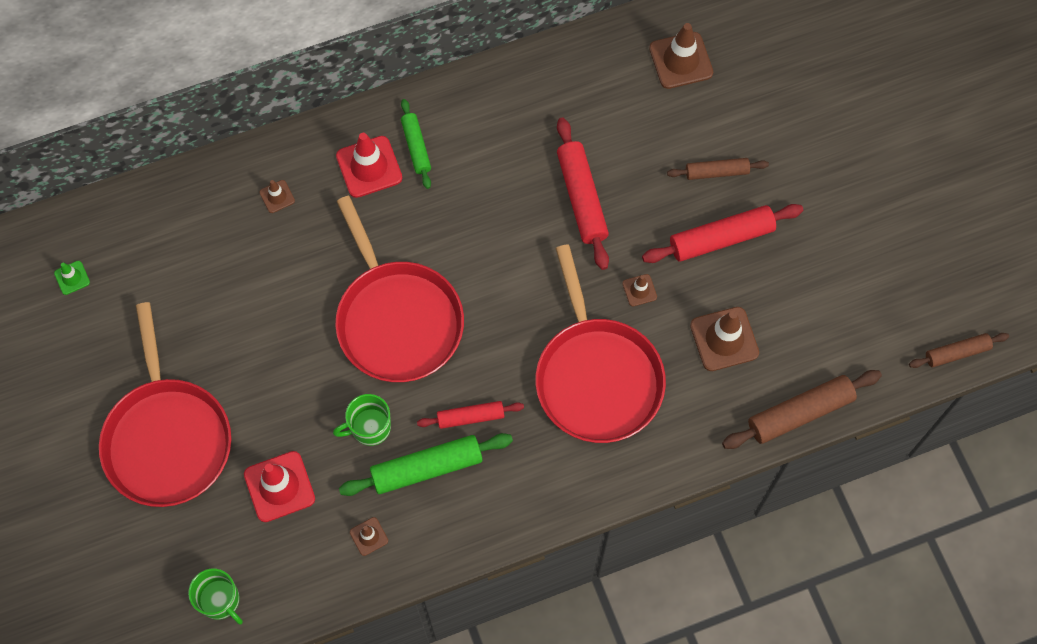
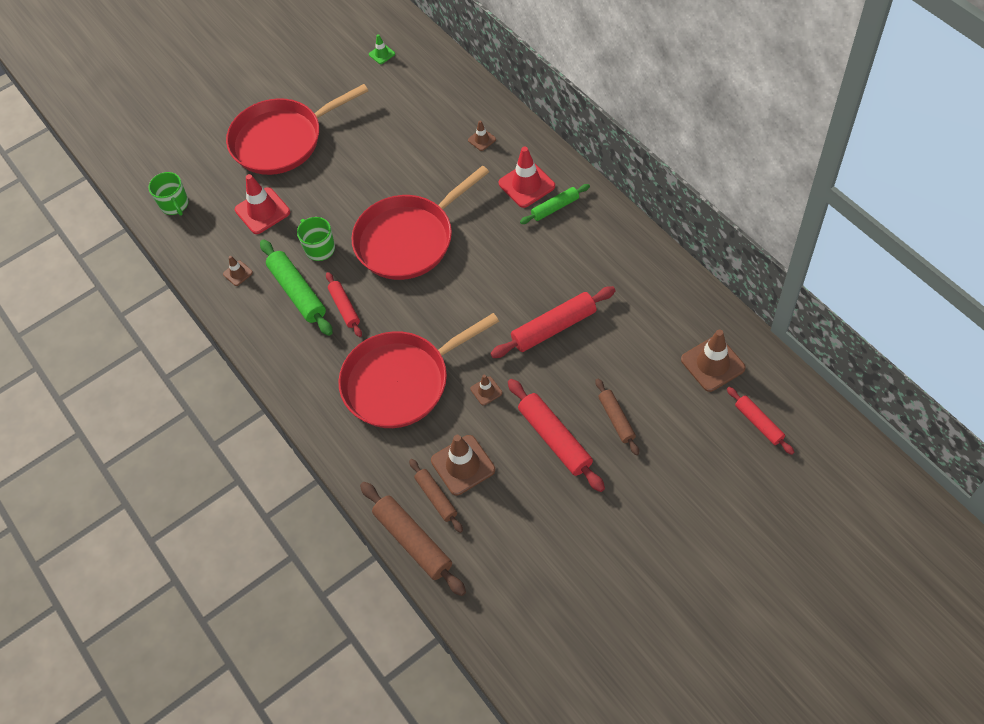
camera: 80 degrees right, 10 degrees down
green mug [188,569,243,625] -> green mug turned 60 degrees counterclockwise [149,172,189,216]
brown rolling pin [909,333,1009,368] -> brown rolling pin moved to [409,459,463,533]
none -> red rolling pin [727,387,794,455]

